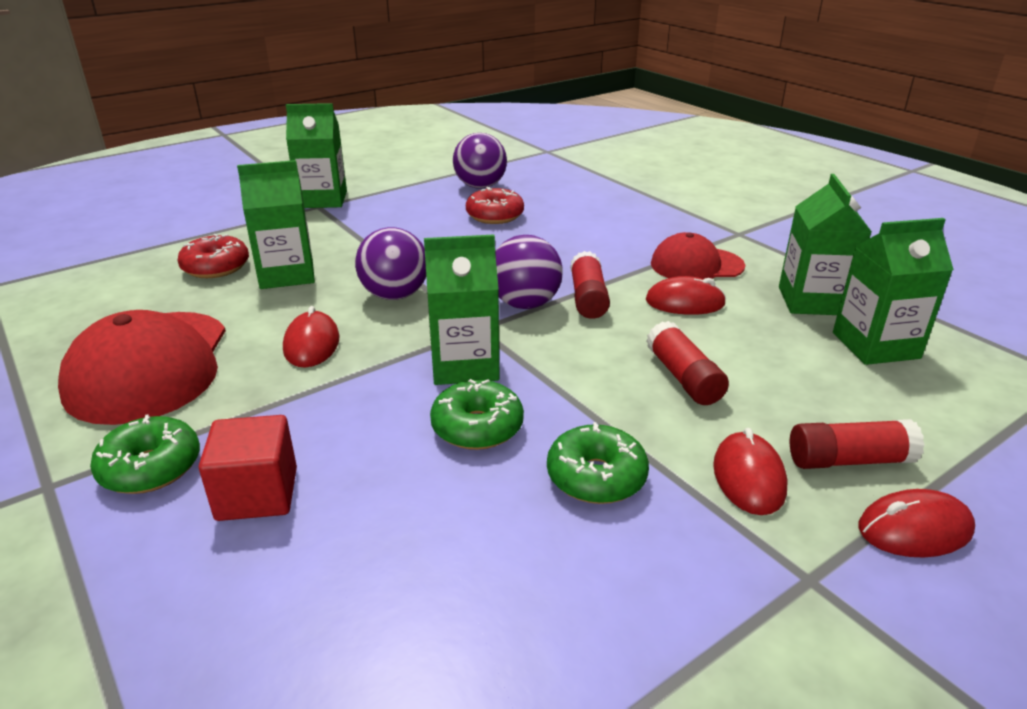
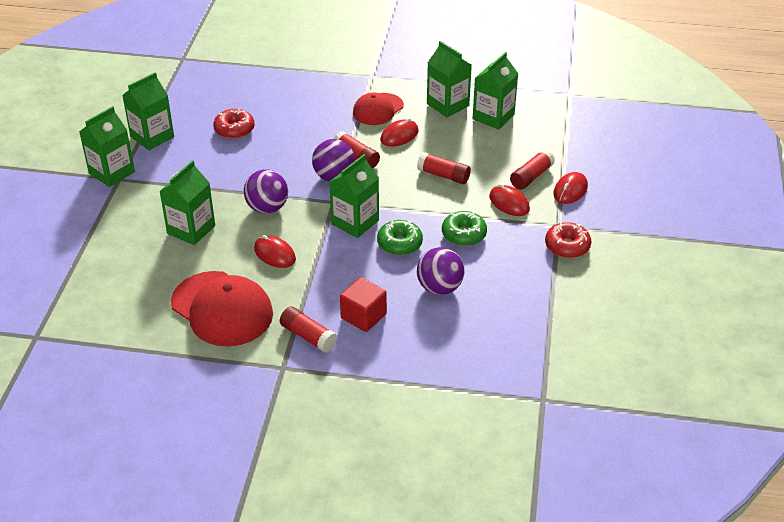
camera: 45 degrees left, 10 degrees up
green donut [90,414,200,494] -> red glue stick [280,306,337,353]
red donut [178,234,249,278] -> red donut moved to [545,222,591,258]
purple ball [453,133,507,189] -> purple ball moved to [417,247,465,295]
none -> green carton [122,72,174,150]

